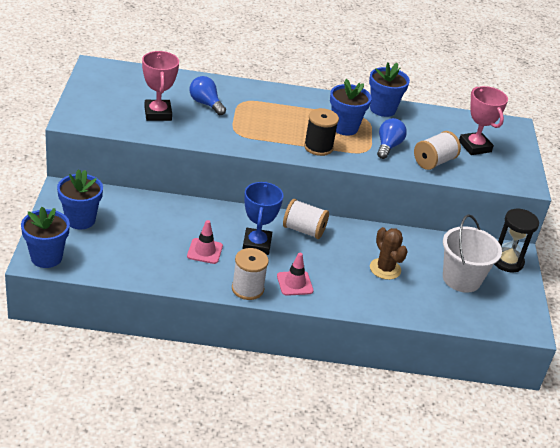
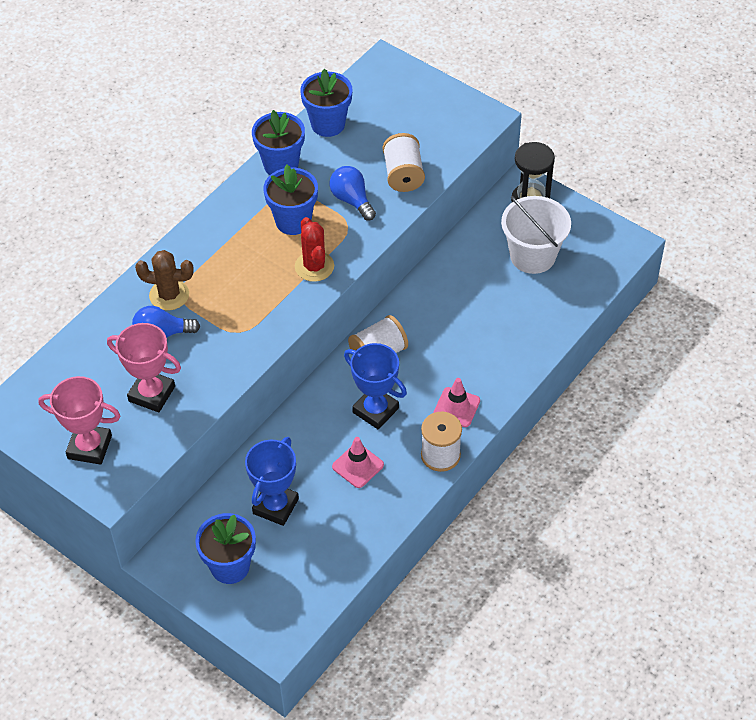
camera: 50 degrees left, 15 degrees up
blue flower pot [21,207,70,268] -> blue flower pot moved to [300,69,352,137]
black spool [304,108,339,156] -> red cactus [295,217,334,282]
brown cactus [370,227,408,280] -> brown cactus moved to [135,250,194,310]
pink trophy [459,86,508,155] -> pink trophy moved to [38,376,120,465]
none -> blue trophy [245,437,299,526]

